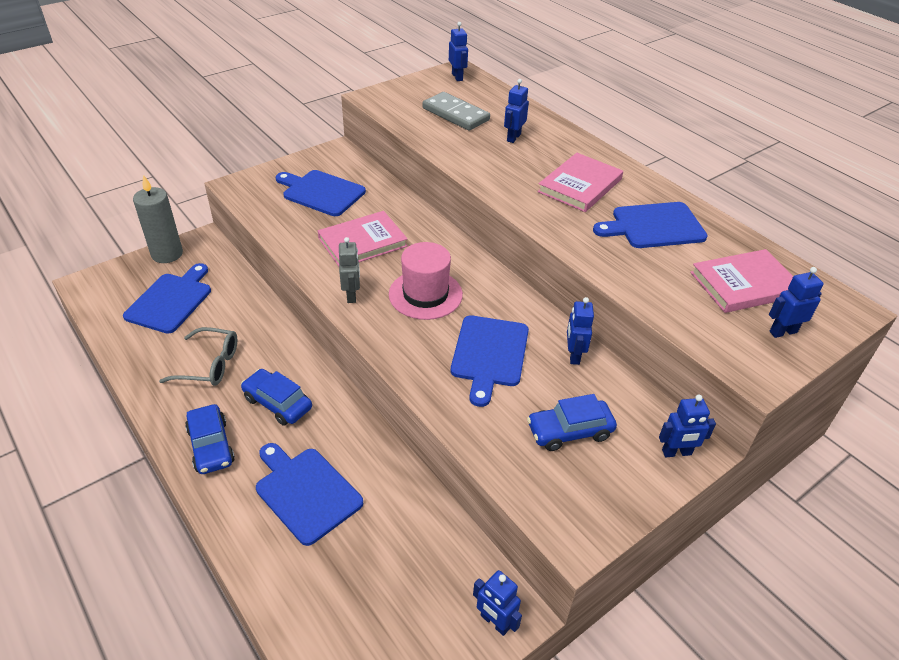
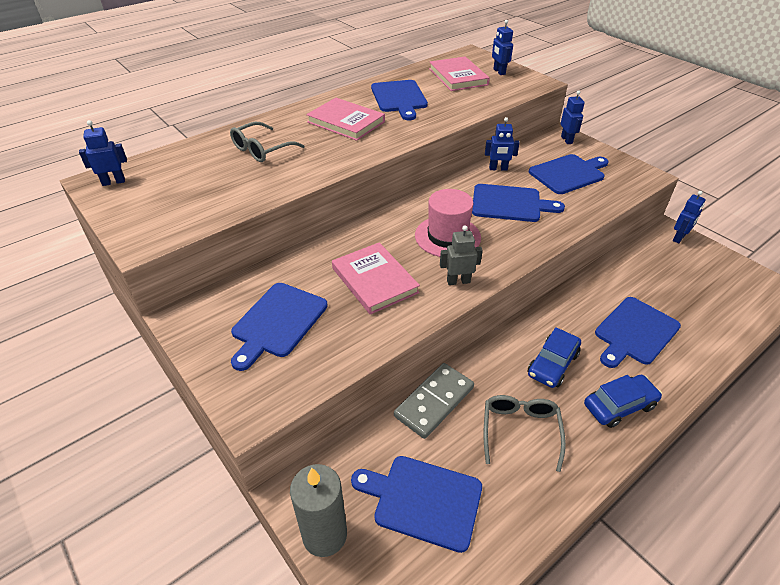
camera: 90 degrees left, 0 degrees up
grey domino [422,92,490,131] -> grey domino moved to [394,363,474,439]
blue robot [504,79,529,143] -> grey glasses [230,122,305,162]
blue car [527,394,617,451] -> blue cutting board [529,154,609,194]

